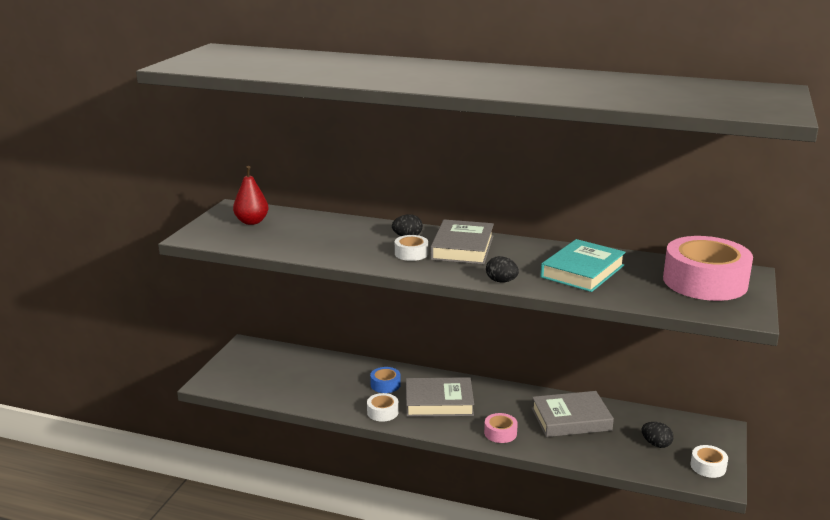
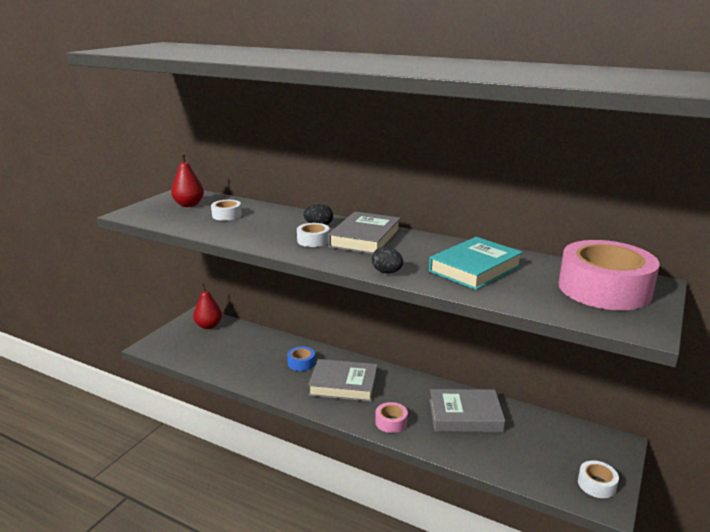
camera: 10 degrees right, 0 degrees up
white tape [367,393,399,422] -> white tape moved to [211,200,242,221]
black egg [642,422,673,448] -> none
none -> red pear [193,283,222,329]

